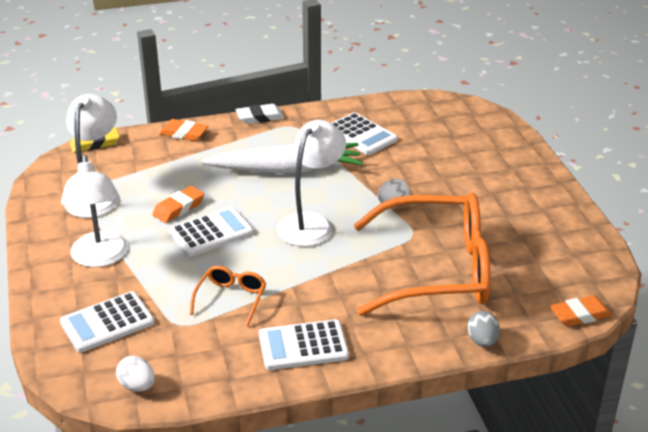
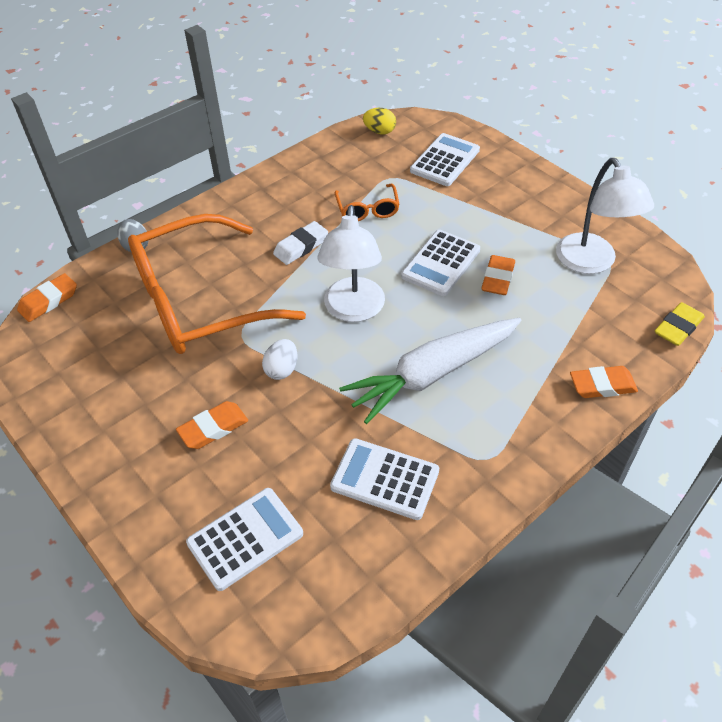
camera: 155 degrees right, 15 degrees up
white lamp [61,155,128,267] -> none
white egg [116,356,155,392] -> yellow egg [363,108,396,135]
white eraser [236,104,284,124] -> white eraser moved to [273,221,328,265]
white calculator [259,319,349,370] -> white calculator moved to [186,488,303,591]
none -> orange eraser [176,401,248,449]

